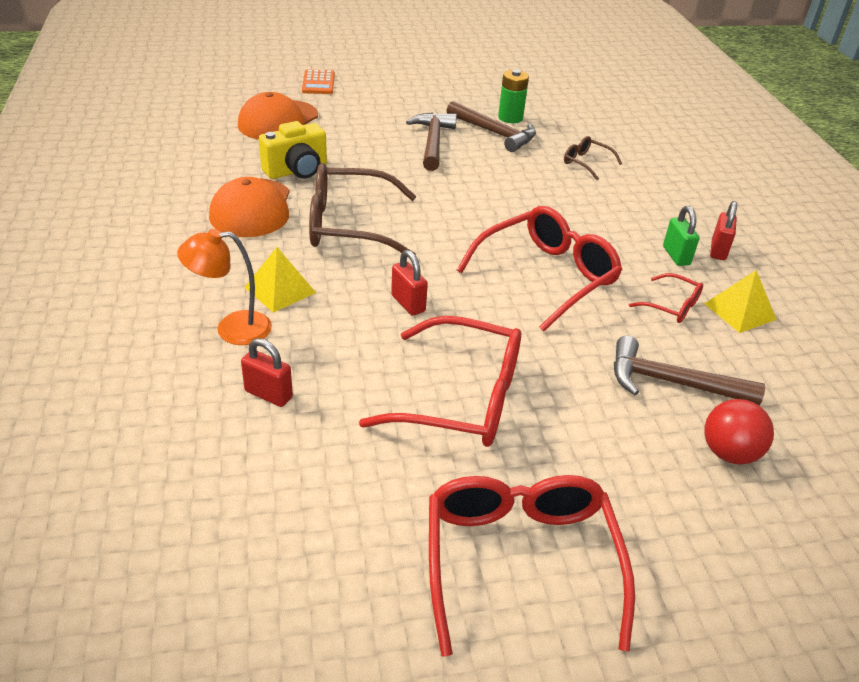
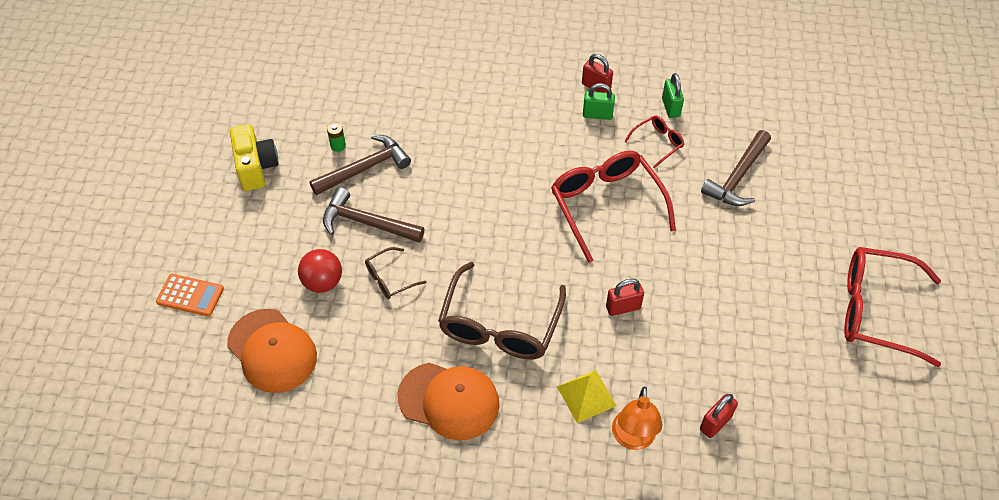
camera: 70 degrees left, 15 degrees up
yellow camera [259,121,327,179] -> yellow camera moved to [230,124,279,191]
red glasses [359,315,521,447] -> none
green battery [498,69,529,123] -> green battery [327,123,346,152], size x0.59
brown glasses [564,136,622,180] -> brown glasses moved to [365,247,427,299]
yellow pyramid [704,270,777,333] -> green padlock [662,73,684,118]
red ball [705,399,774,464] -> red ball moved to [298,249,342,293]

